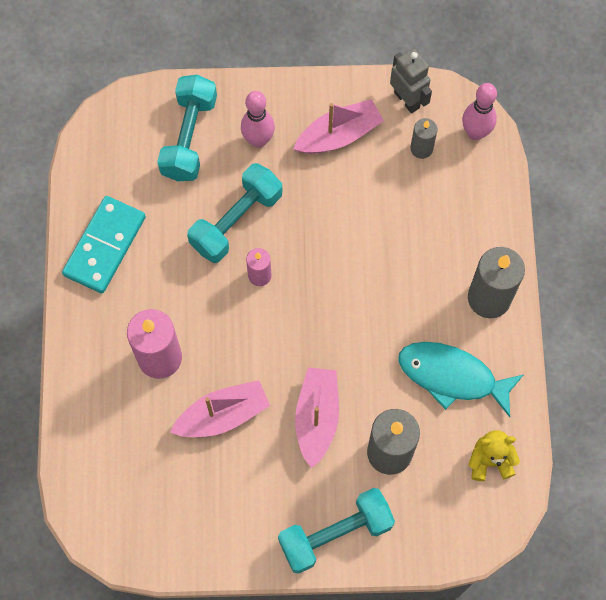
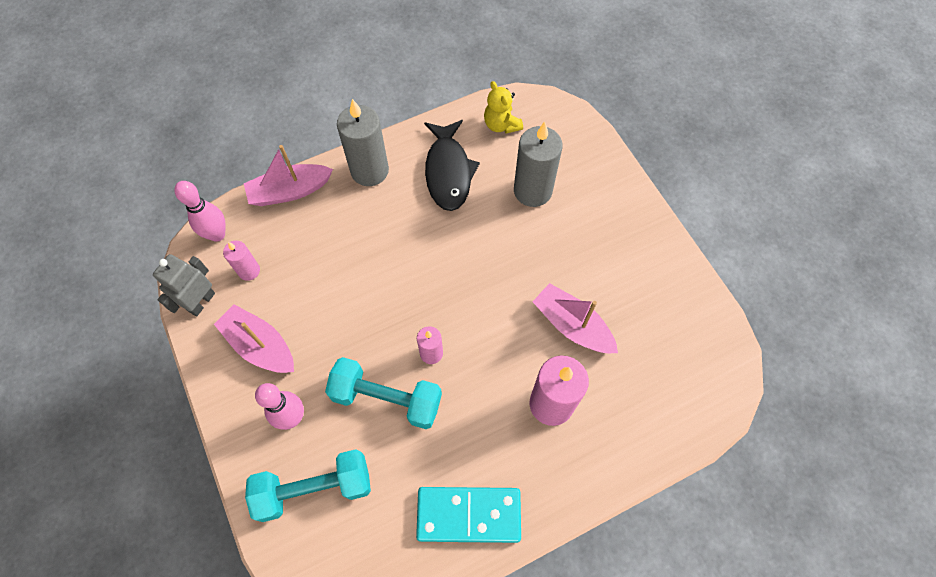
camera: 115 degrees left, 5 degrees down
turquoise dumbbell [278,488,395,574] -> none
pink boat [295,367,339,468] -> pink boat moved to [244,145,333,206]
turquoise fish [398,342,524,417] -> black fish [424,120,480,211]
grey candle [411,118,437,159] -> pink candle [223,241,260,281]

